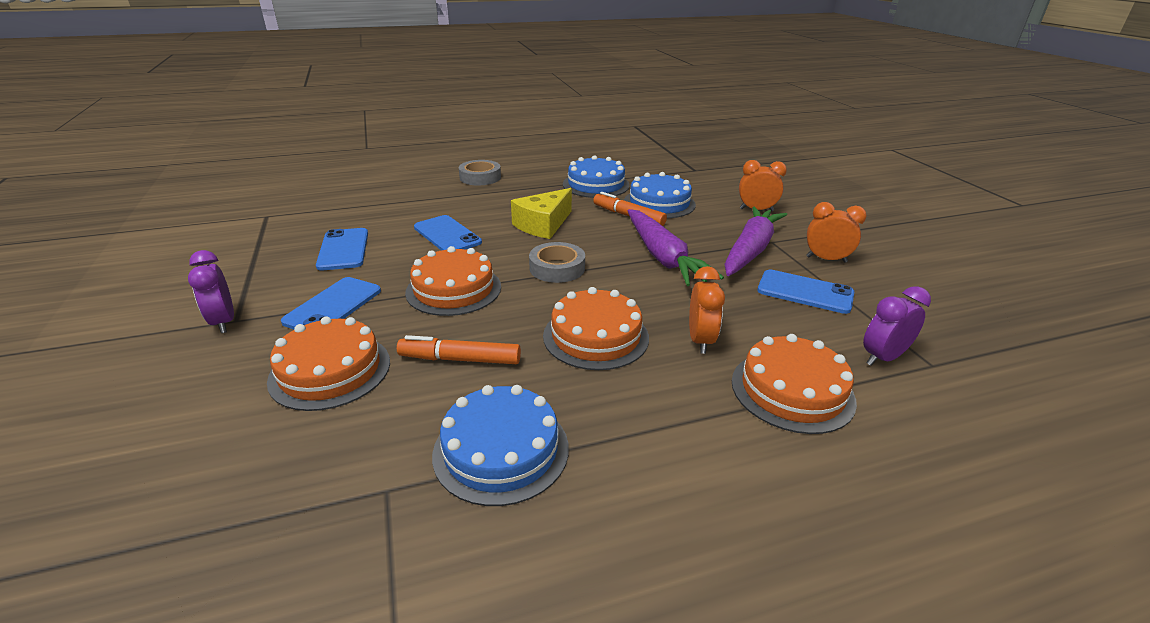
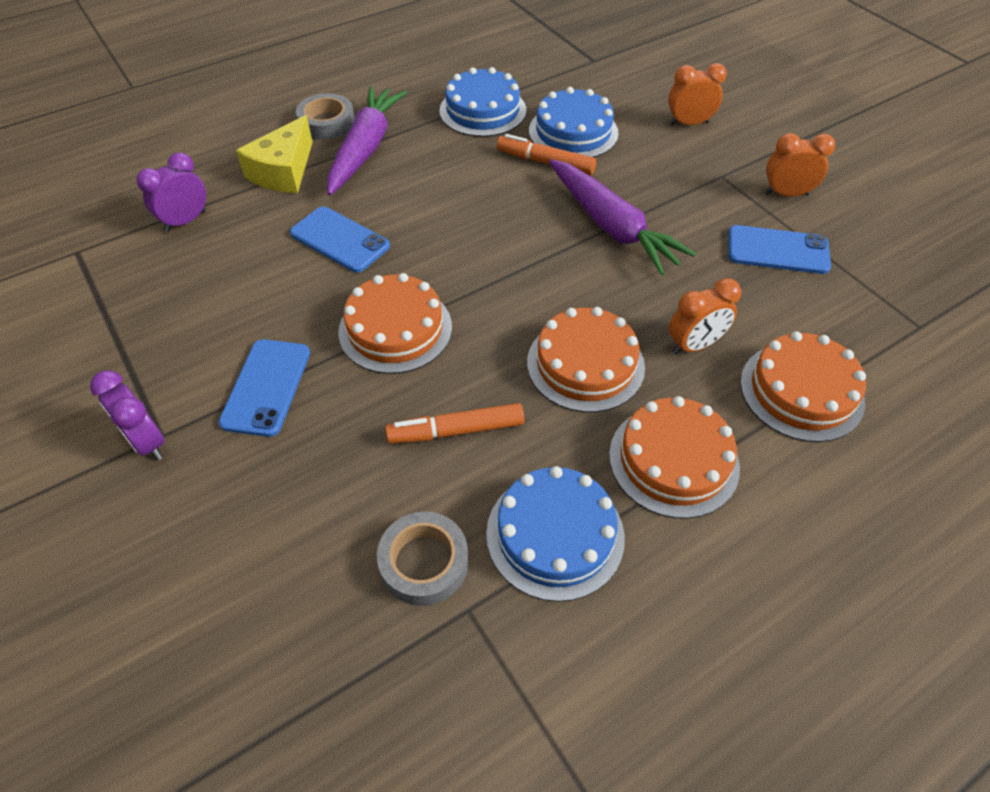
camera: 15 degrees left, 20 degrees up
orange cake [267,316,390,411] -> orange cake moved to [609,396,740,519]
blue phone [316,228,368,270] -> none
yellow cheese [511,188,572,239] -> yellow cheese moved to [236,115,313,193]
grey tape [529,242,585,283] -> grey tape moved to [377,511,469,606]
orange clock [689,266,725,354] -> orange clock turned 75 degrees clockwise [669,278,741,355]
purple carrot [725,206,787,276] -> purple carrot moved to [327,86,407,195]
purple clock [863,286,931,366] -> purple clock moved to [136,152,206,232]

